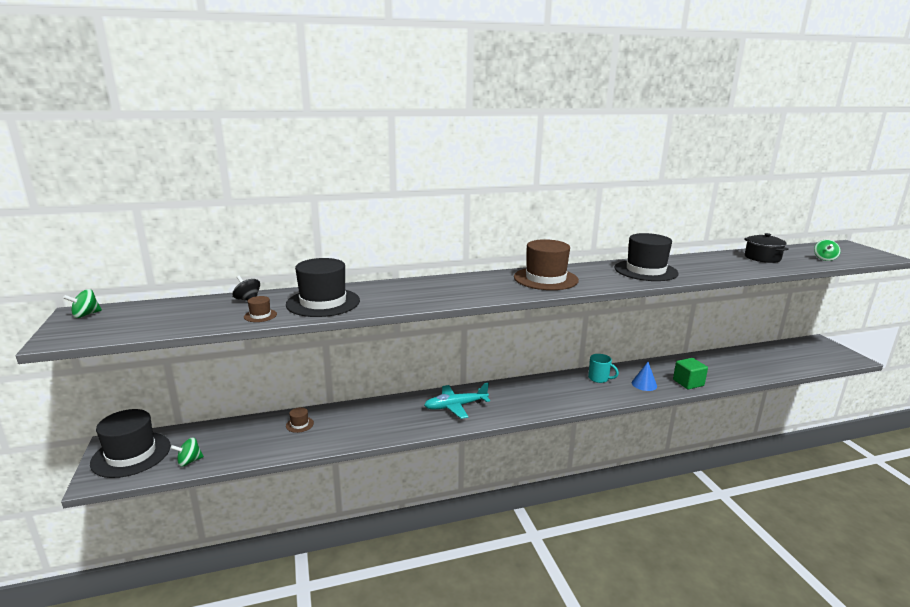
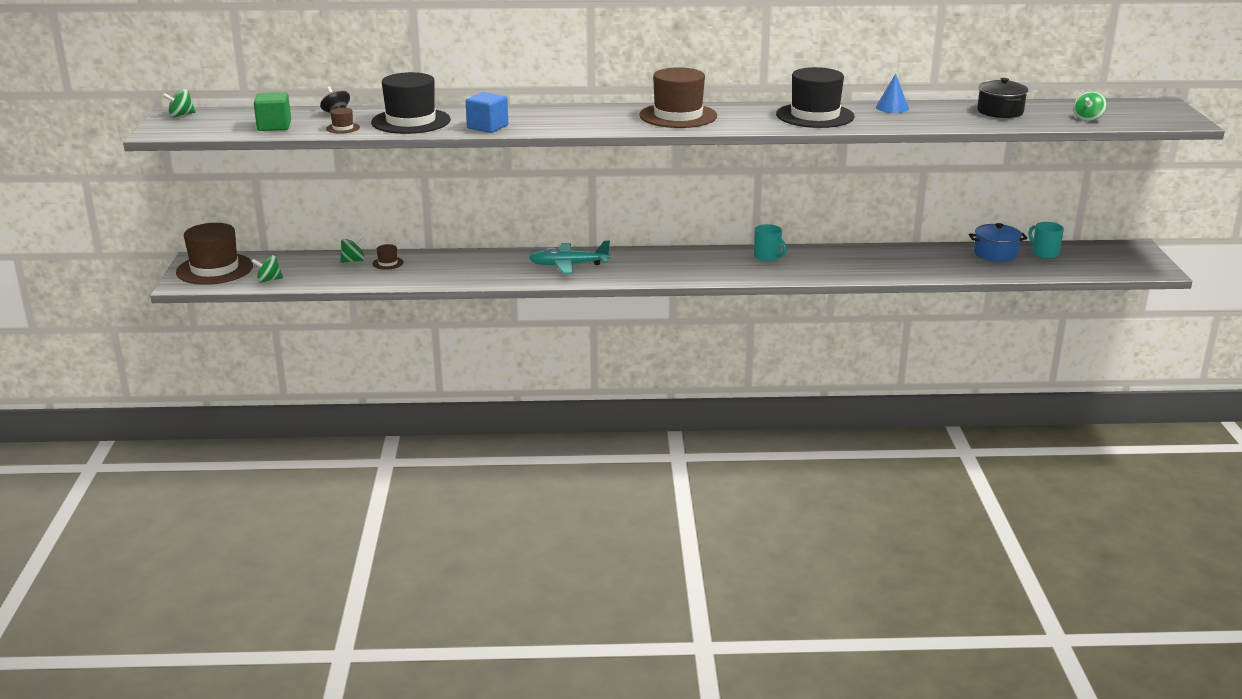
camera: 15 degrees right, 5 degrees up
black hat [90,409,171,478] -> brown hat [176,223,253,285]
blue cone [632,362,657,391] -> blue cone moved to [876,73,909,113]
green cube [673,358,708,389] -> green cube moved to [254,92,291,131]
none -> green spinning top [340,237,366,263]
none -> blue cube [466,92,508,133]
none -> blue pot [969,223,1027,262]
none -> turquoise mug [1028,222,1064,259]

